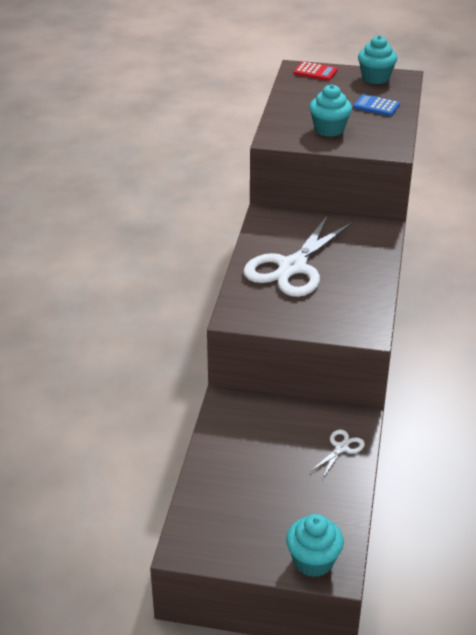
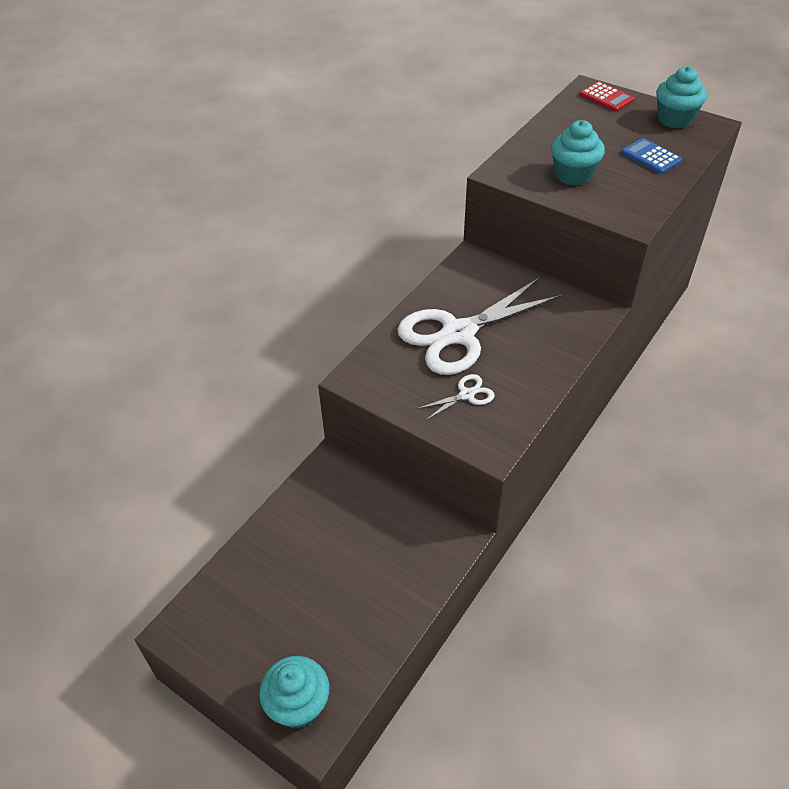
camera: 25 degrees right, 10 degrees up
white scissors [311,430,365,478] -> white scissors moved to [417,374,495,421]

